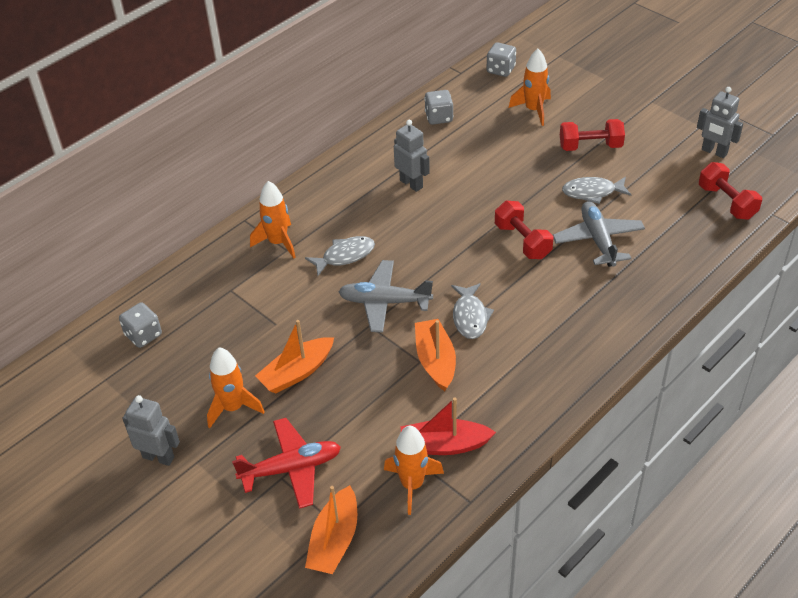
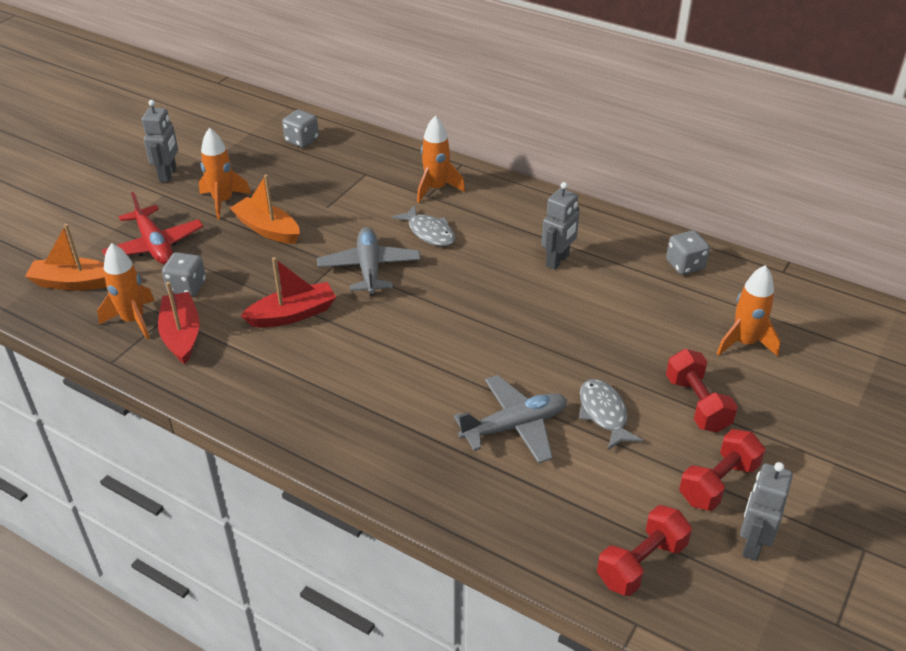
camera: 75 degrees right, 5 degrees down
orange boat [415,319,456,391] -> red boat [240,257,336,328]
grey fish [451,283,494,339] -> none
grey dice [486,42,516,77] -> grey dice moved to [162,252,206,296]
red dumbbell [495,201,553,259] -> red dumbbell moved to [679,429,765,511]

